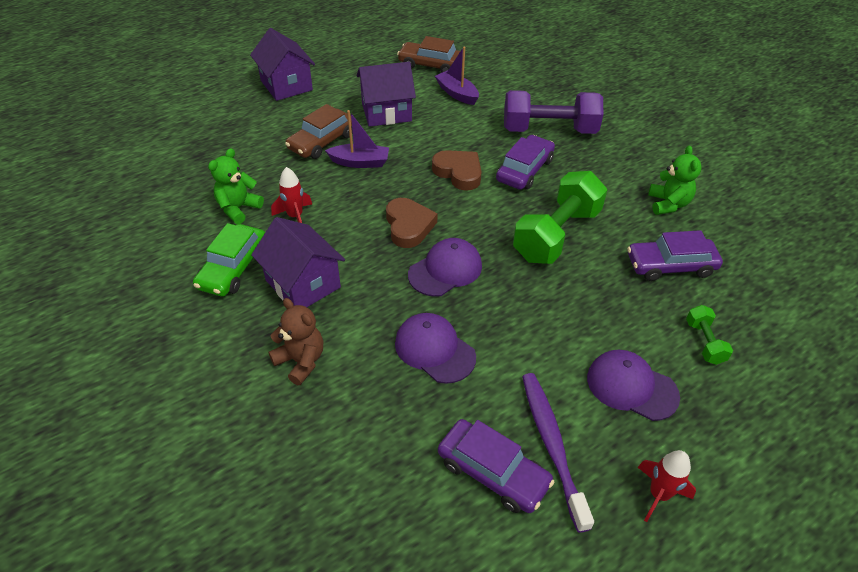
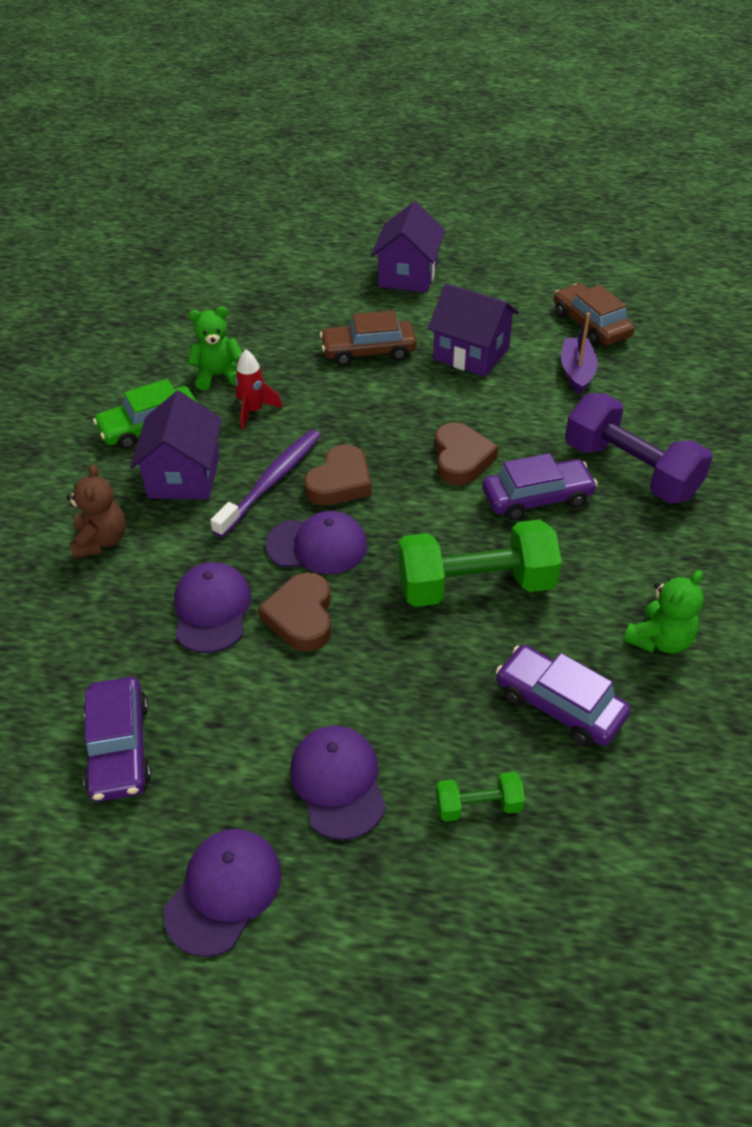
camera: 45 degrees right, 0 degrees up
purple boat [325,110,389,168] -> none
purple toothbrush [522,373,594,533] -> purple toothbrush moved to [210,430,321,537]
red rocket [638,450,696,522] -> purple cap [163,829,282,957]
green dumbbell [686,305,733,365] -> green dumbbell turned 45 degrees clockwise [436,772,525,822]
none -> brown heart [258,572,331,652]

